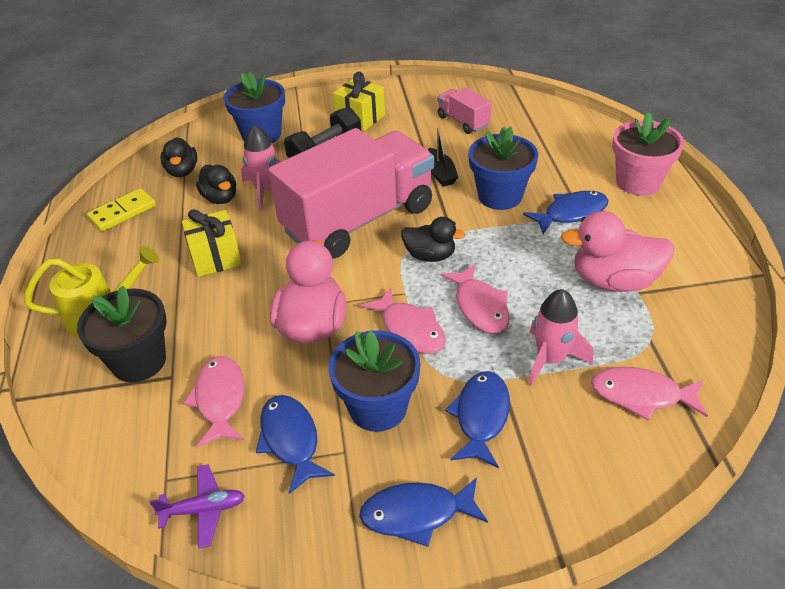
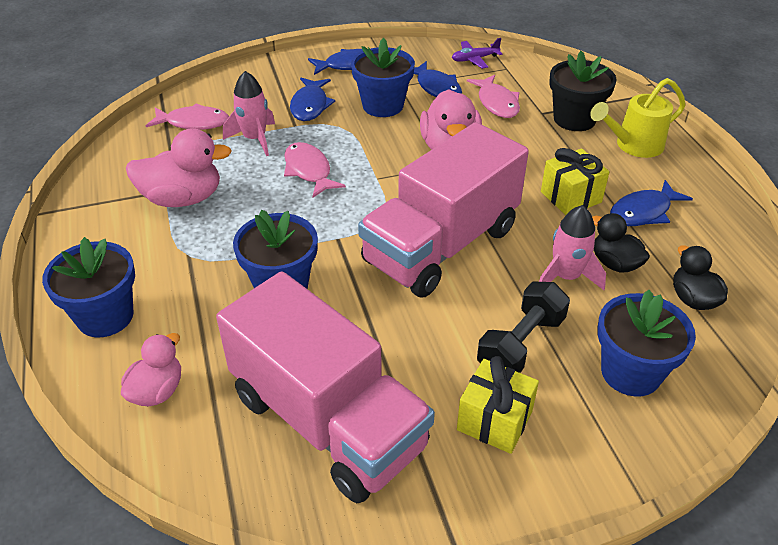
camera: 170 degrees right, 0 degrees up
yellow domino [87,188,156,232] -> none
pink fish [360,287,446,354] -> none
black duck [401,217,465,262] -> none
black boat [428,127,458,187] -> none
pink truck [437,88,492,134] -> pink truck [216,271,435,503], size x2.35
blue fish [523,191,608,234] -> blue fish moved to [610,180,693,226]
pink flower pot [612,112,684,196] -> blue flower pot [42,237,135,337]
none -> pink duck [121,333,181,406]

